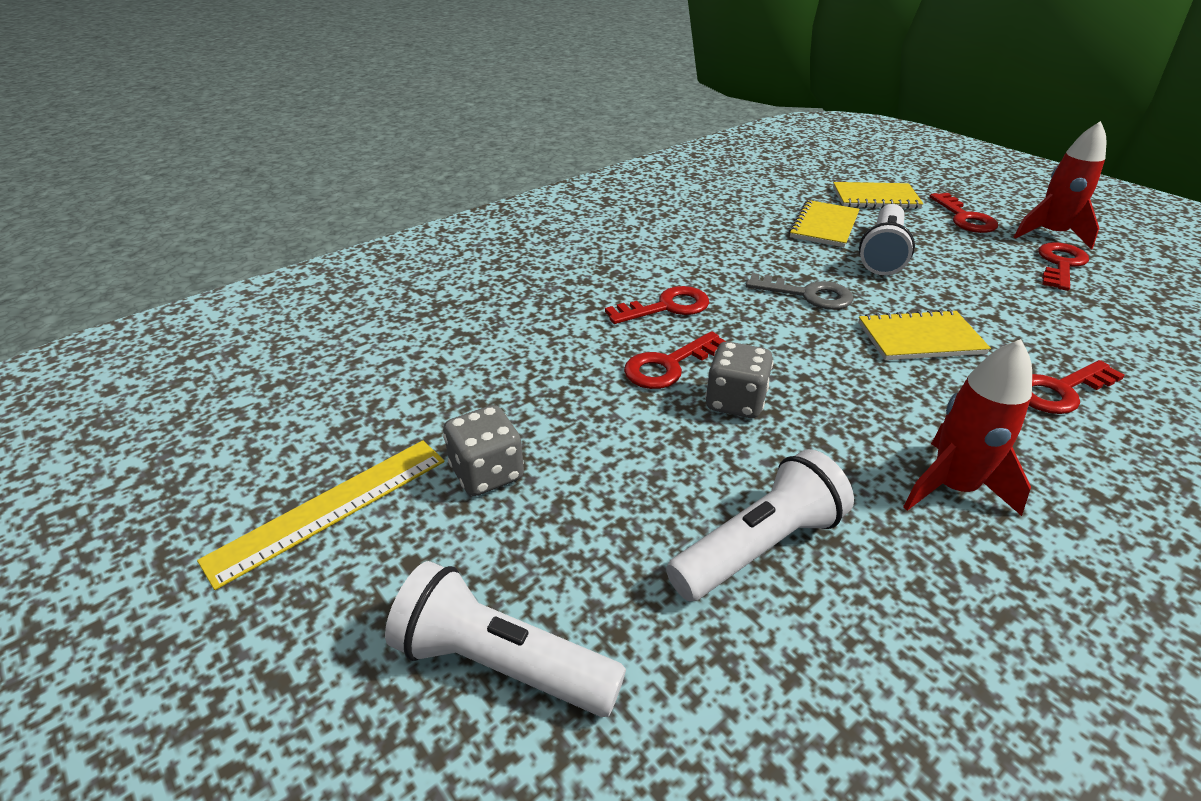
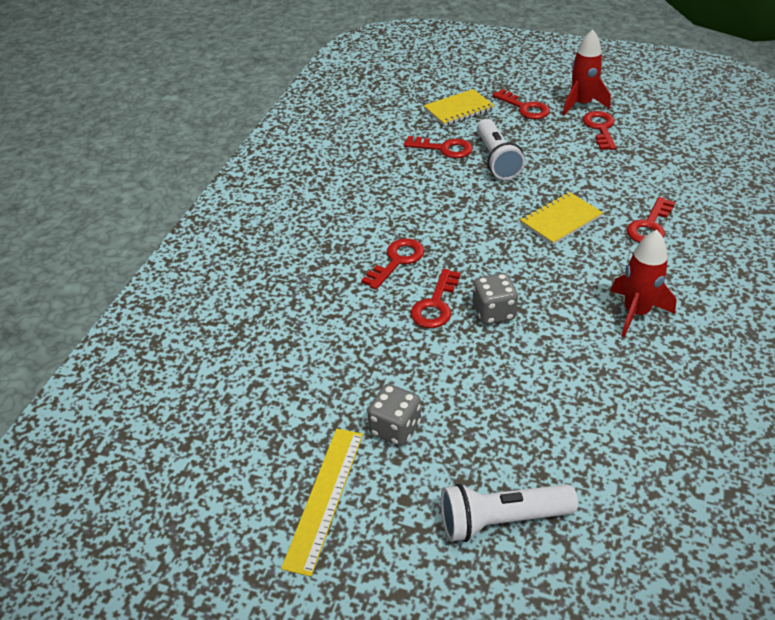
camera: 30 degrees left, 5 degrees up
white flashlight [666,449,854,601] -> none
grey key [746,273,854,310] -> none
yellow notebook [789,200,860,247] -> red key [404,136,473,158]

